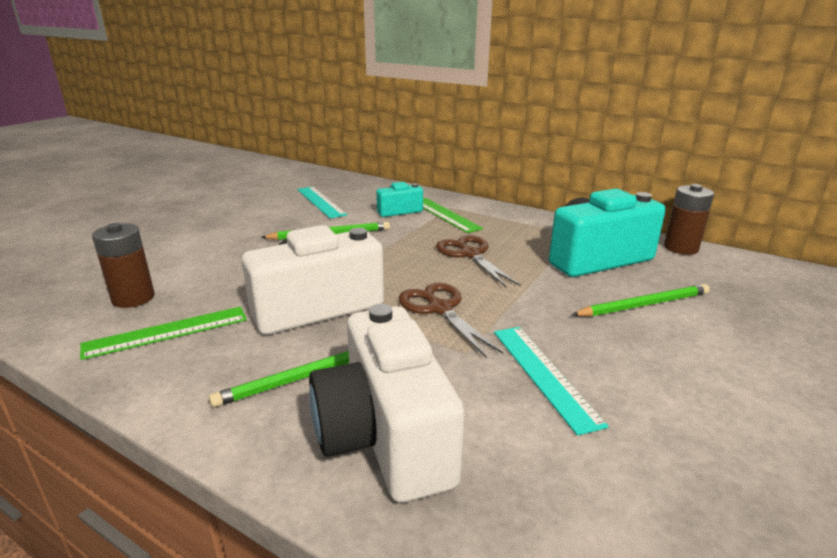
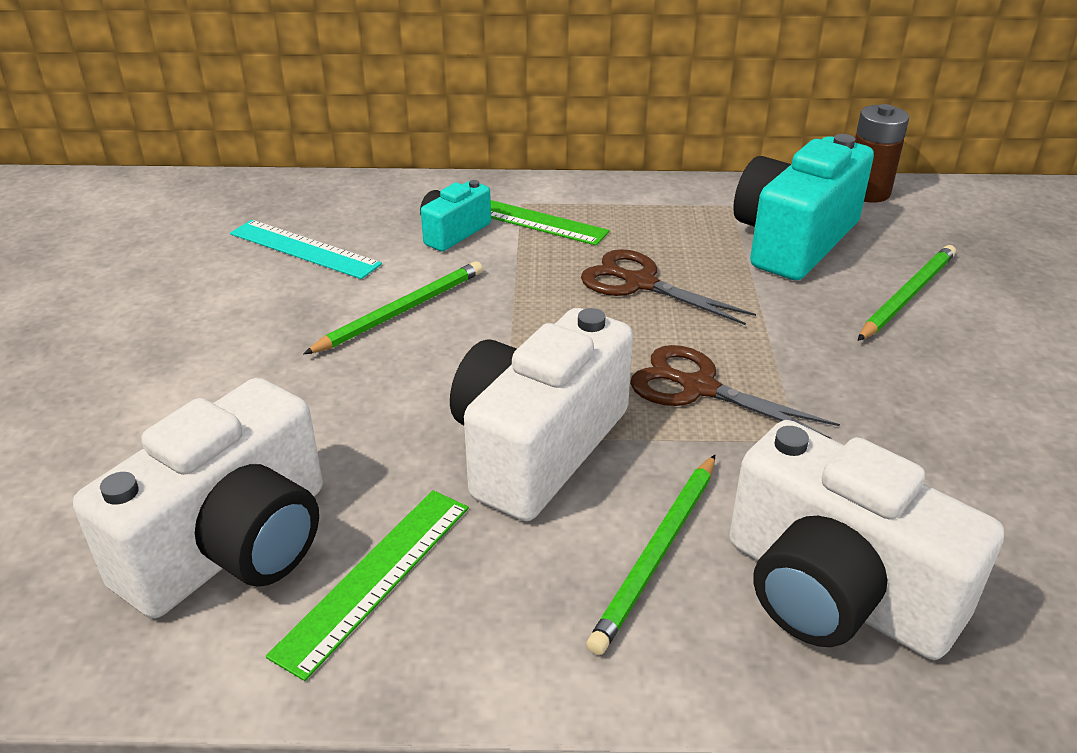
camera: 30 degrees left, 10 degrees up
brown battery [92,223,155,308] -> white camera [73,378,323,618]
turquoise ruler [494,327,609,436] -> none

